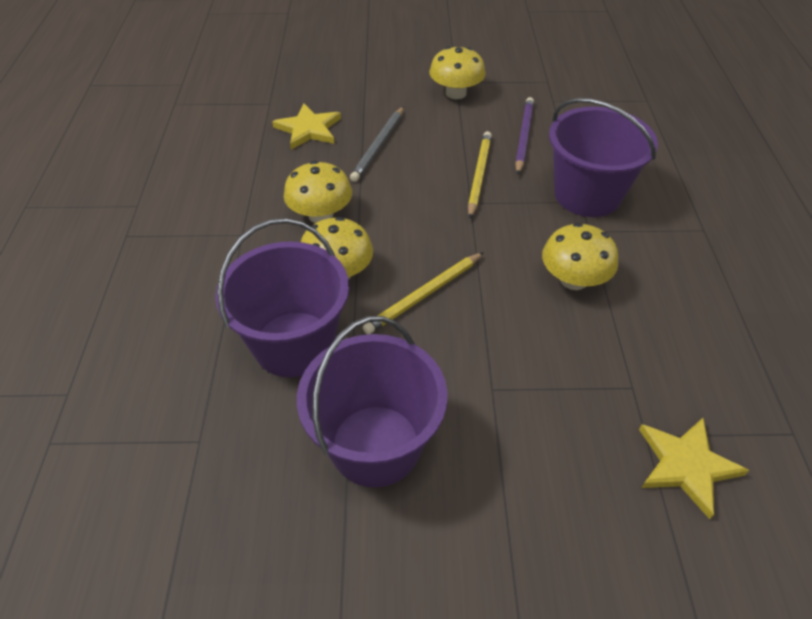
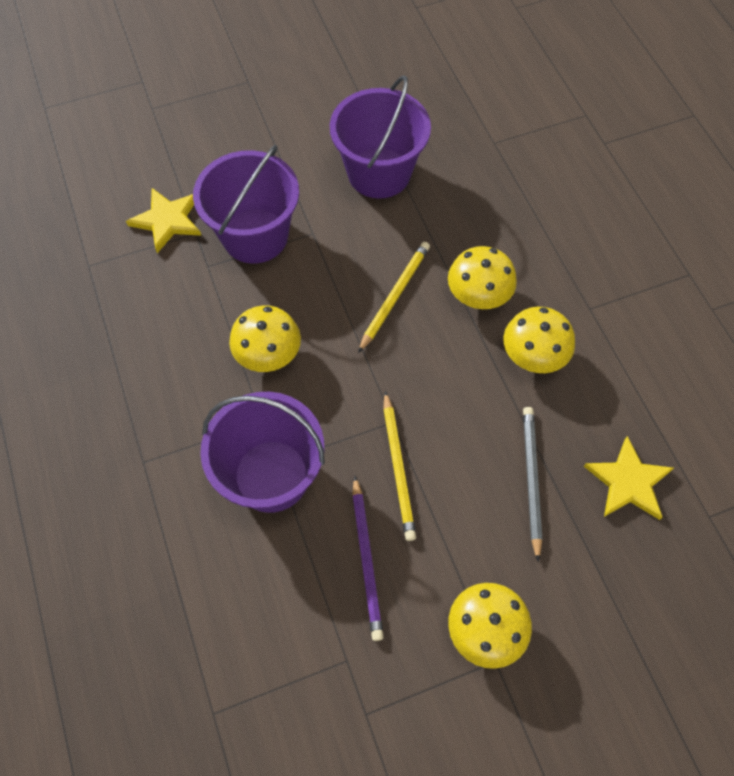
camera: 160 degrees right, 15 degrees up
purple bucket [215,218,349,377] -> purple bucket moved to [193,145,299,264]

